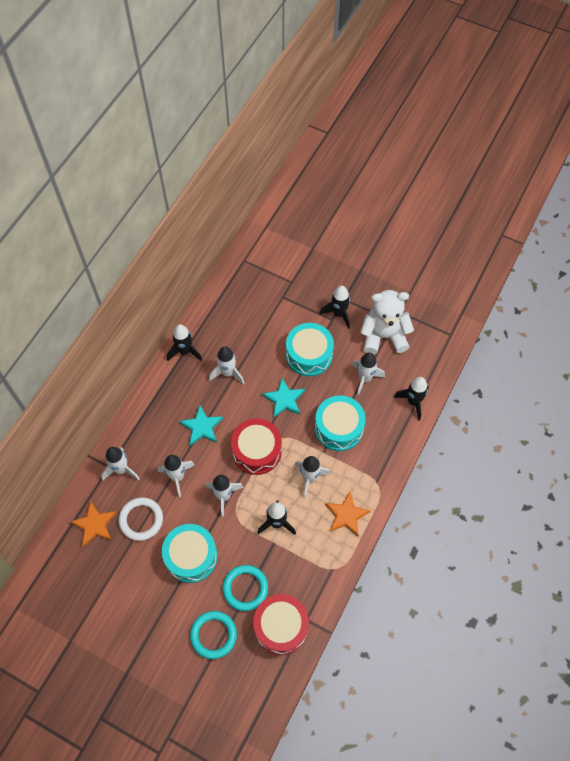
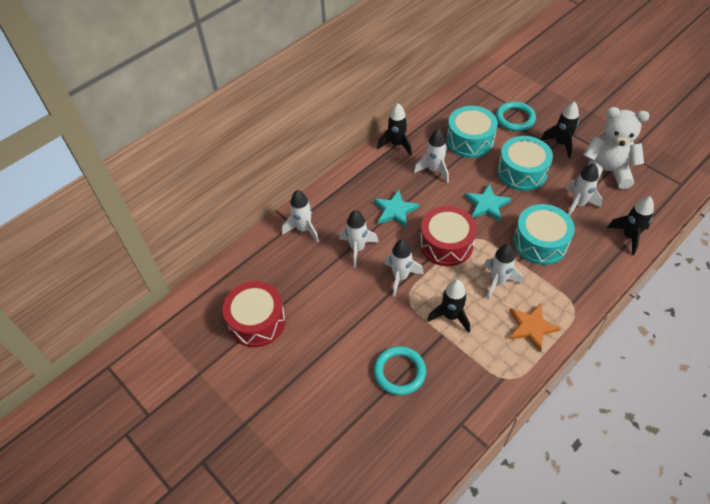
camera: 20 degrees right, 10 degrees down
orange star [70,501,116,547] -> none
white ring [119,497,163,541] -> none
turquoise drum [162,524,218,583] -> turquoise drum moved to [447,106,498,158]
turquoise ring [190,611,237,659] -> turquoise ring moved to [495,101,536,131]
red drum [253,594,309,655] -> red drum moved to [223,281,286,347]

